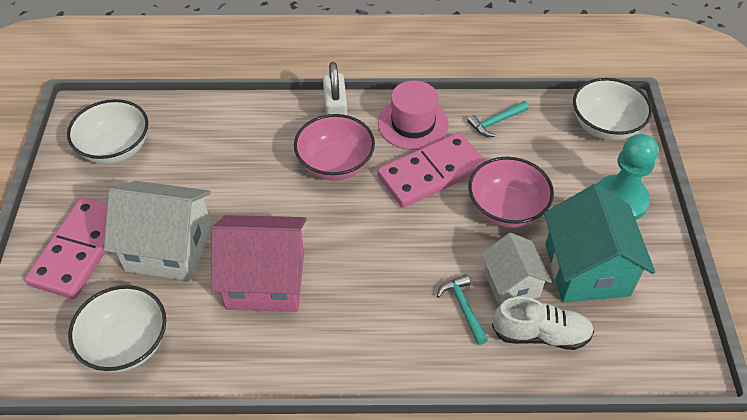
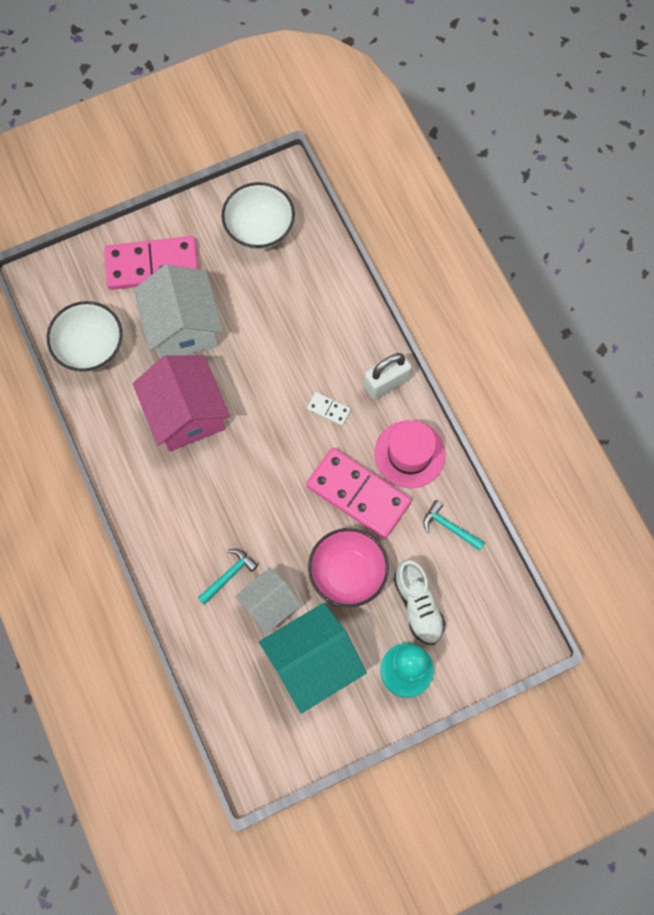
camera: 65 degrees right, 20 degrees up
pink bowl [294,114,375,180] -> white domino [307,392,351,426]
white shoe [492,297,594,350] -> white shoe moved to [393,560,446,645]
white bowl [573,78,652,140] -> none

